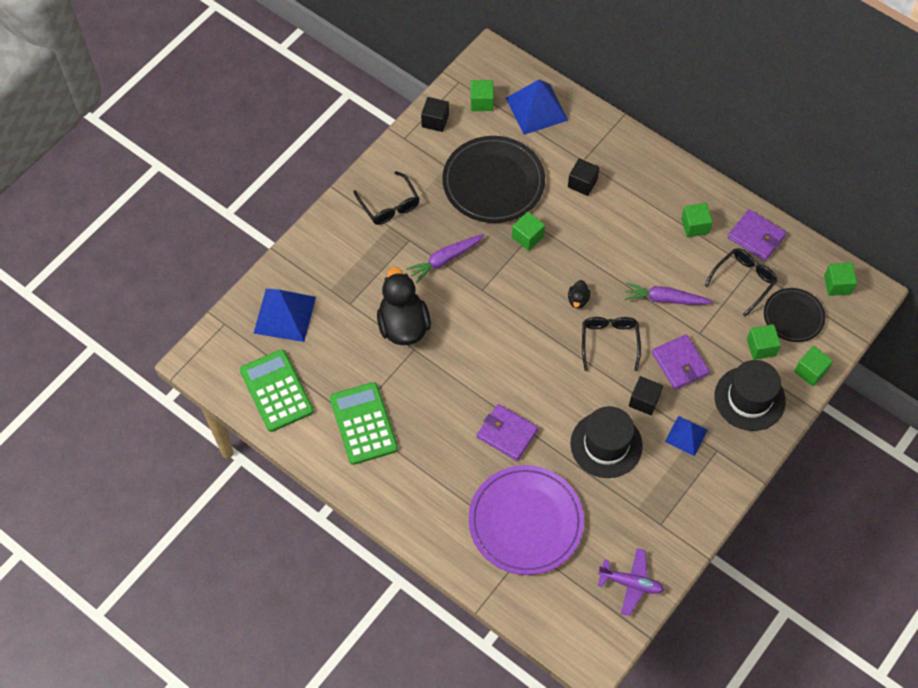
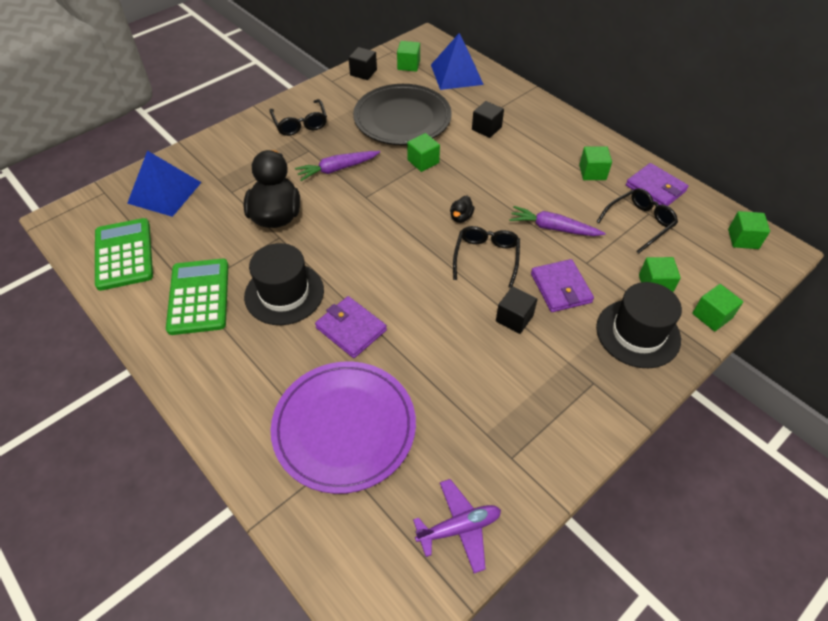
camera: 10 degrees right, 10 degrees down
black hat [570,406,643,478] -> black hat moved to [244,243,324,325]
purple plane [598,548,664,616] -> purple plane turned 45 degrees counterclockwise [413,479,501,573]
blue pyramid [665,416,707,456] -> none
black plate [764,288,825,342] -> none

